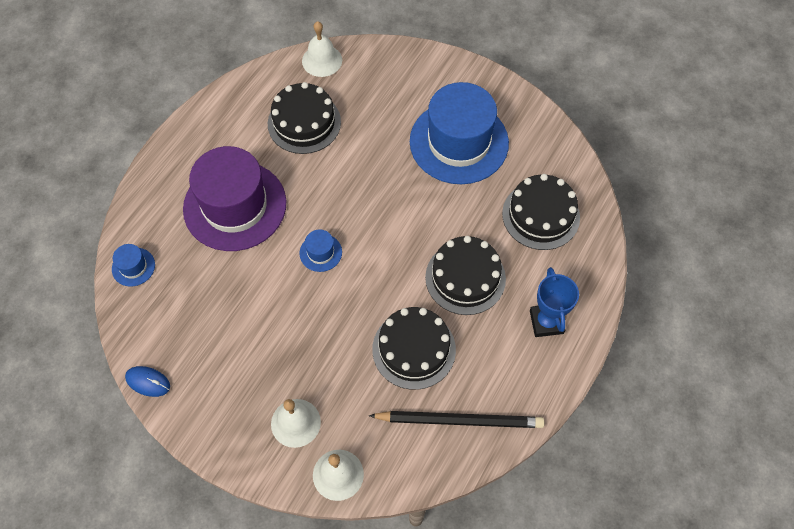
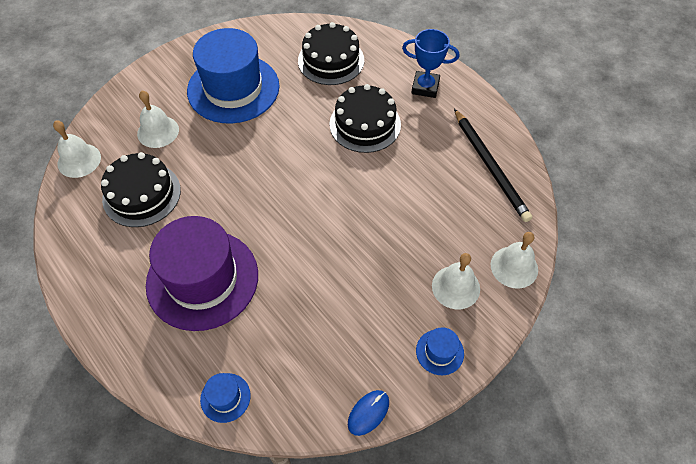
camera: 70 degrees left, 5 degrees down
blue hat [299,229,342,272] -> blue hat moved to [416,327,464,375]
black pencil [369,411,545,428] -> black pencil turned 135 degrees clockwise [454,109,532,222]
black cake [372,307,456,390] -> none
none -> white bell [137,91,179,148]

